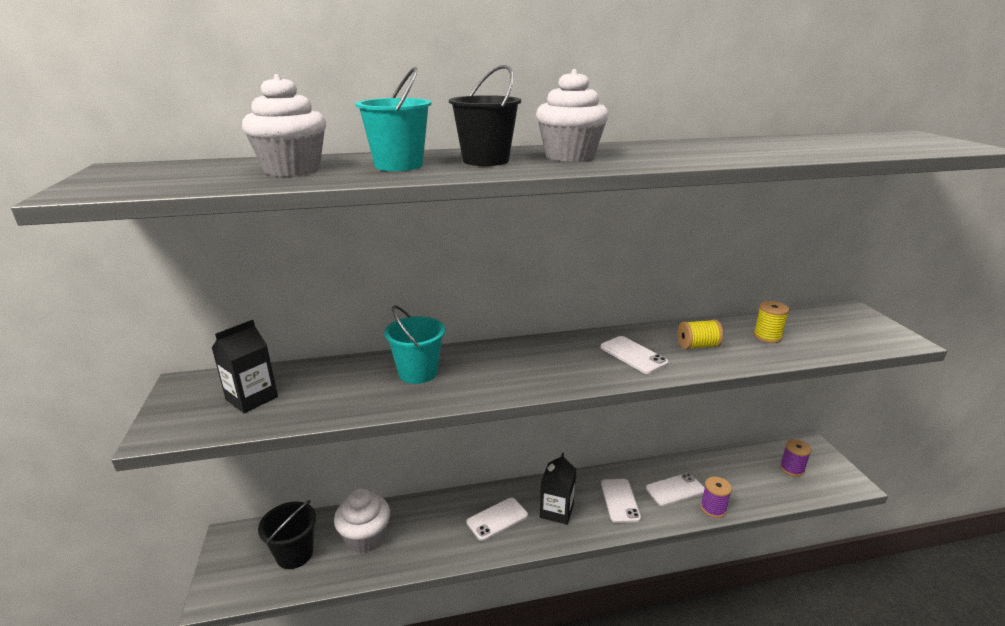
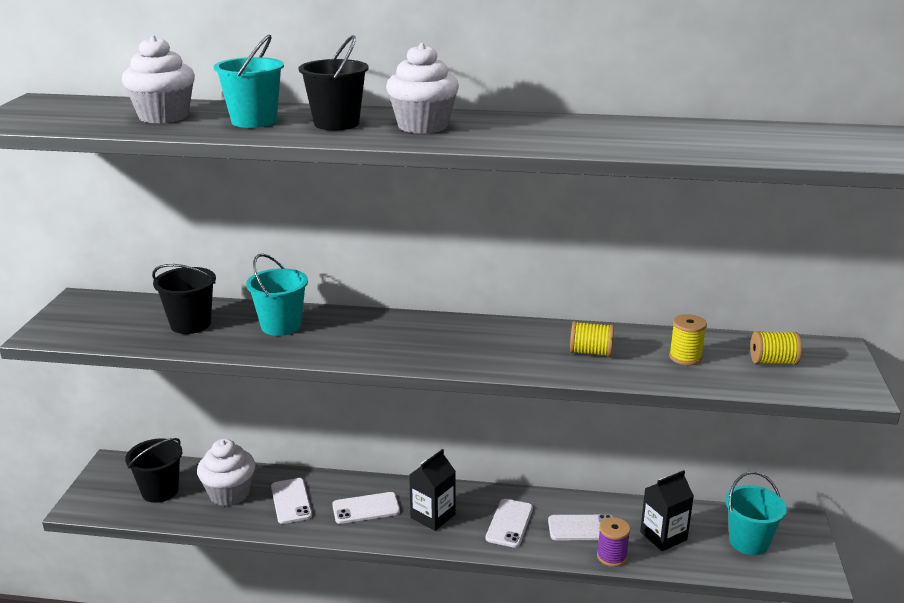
camera: 20 degrees right, 0 degrees up
black carton [212,320,278,413] -> black carton moved to [640,470,694,551]
white phone [600,336,669,374] -> white phone moved to [271,478,312,524]
purple spool [780,439,811,477] -> turquoise bucket [725,472,787,555]
none -> black bucket [152,264,216,334]
none -> yellow spool [750,331,802,365]

